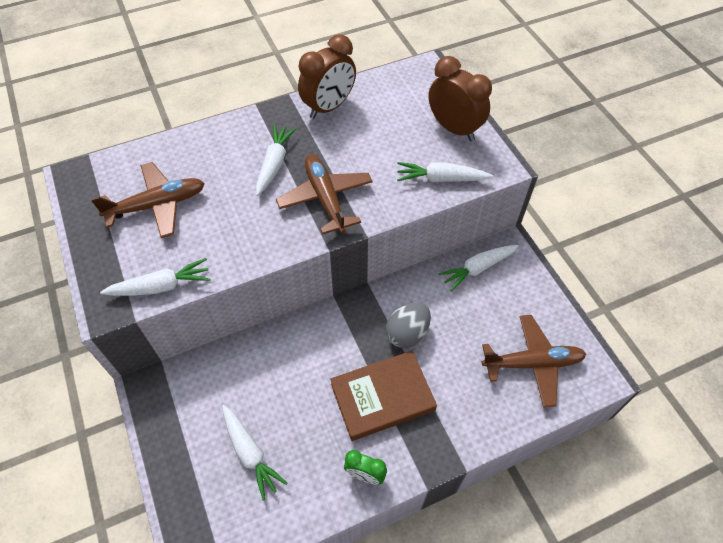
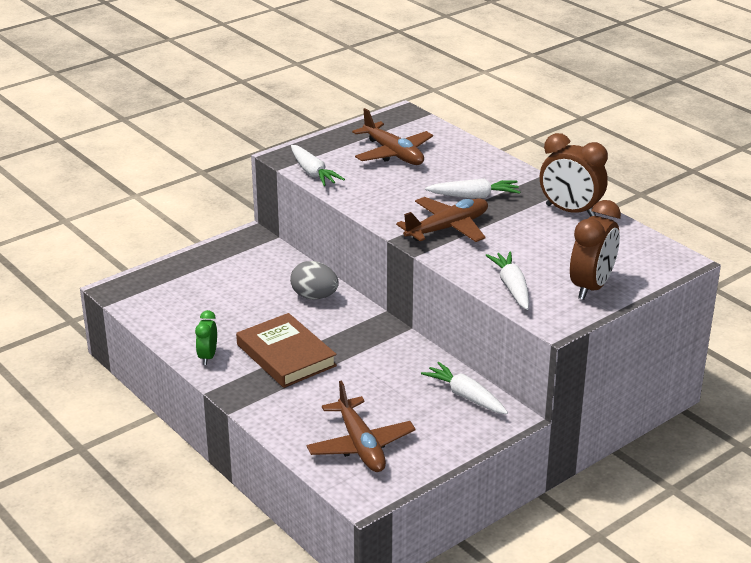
camera: 75 degrees right, 25 degrees down
white carrot [222,405,288,501] -> none
grey egg [386,302,431,348] -> grey egg moved to [290,261,339,299]

